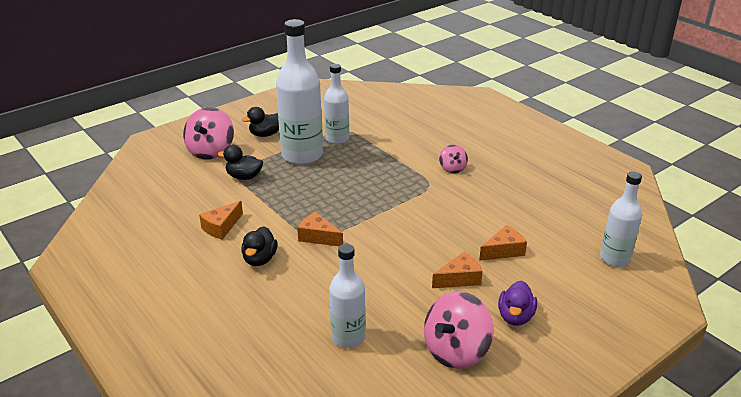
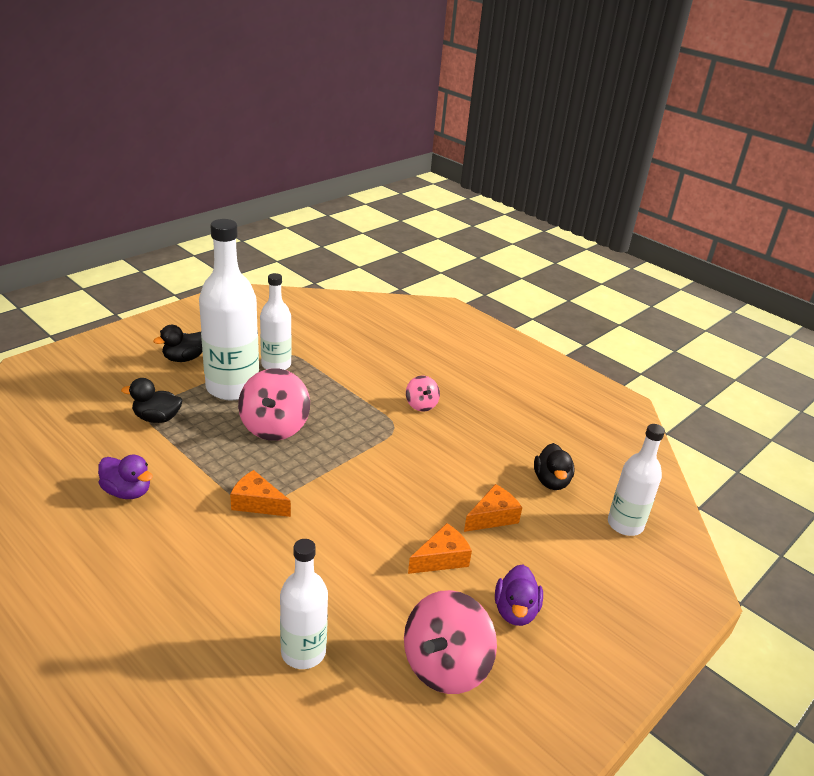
camera: 10 degrees left, 0 degrees up
pink spinning top [183,107,234,160] -> pink spinning top moved to [238,368,310,441]
orange cheese [199,201,243,240] -> purple duck [98,455,153,499]
black duck [241,226,278,266] -> black duck moved to [534,443,575,490]

